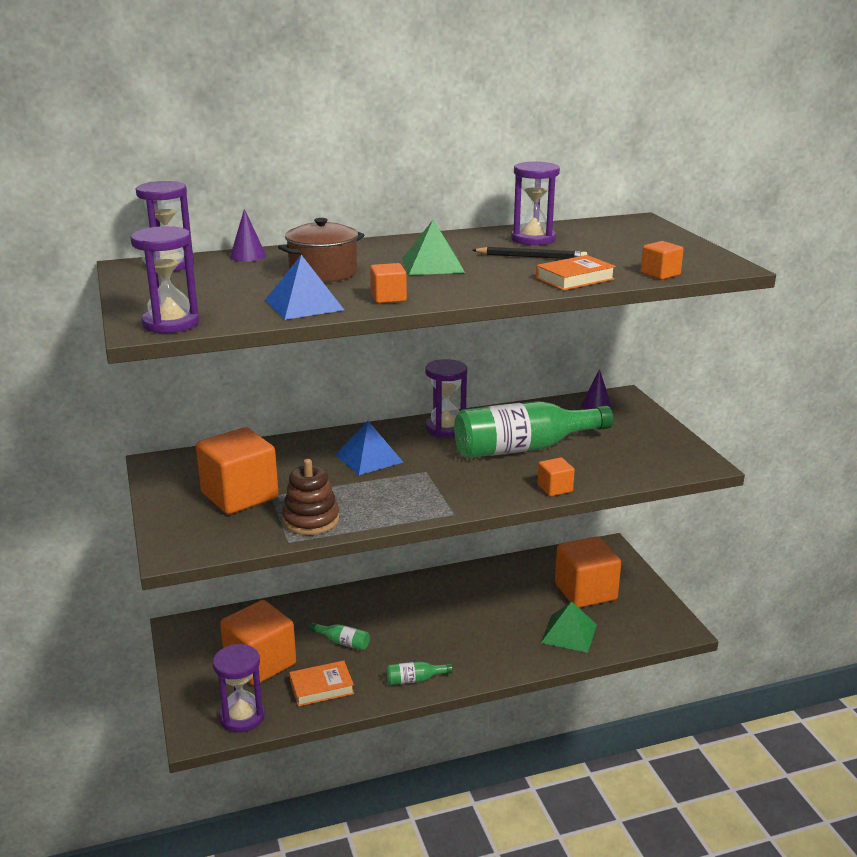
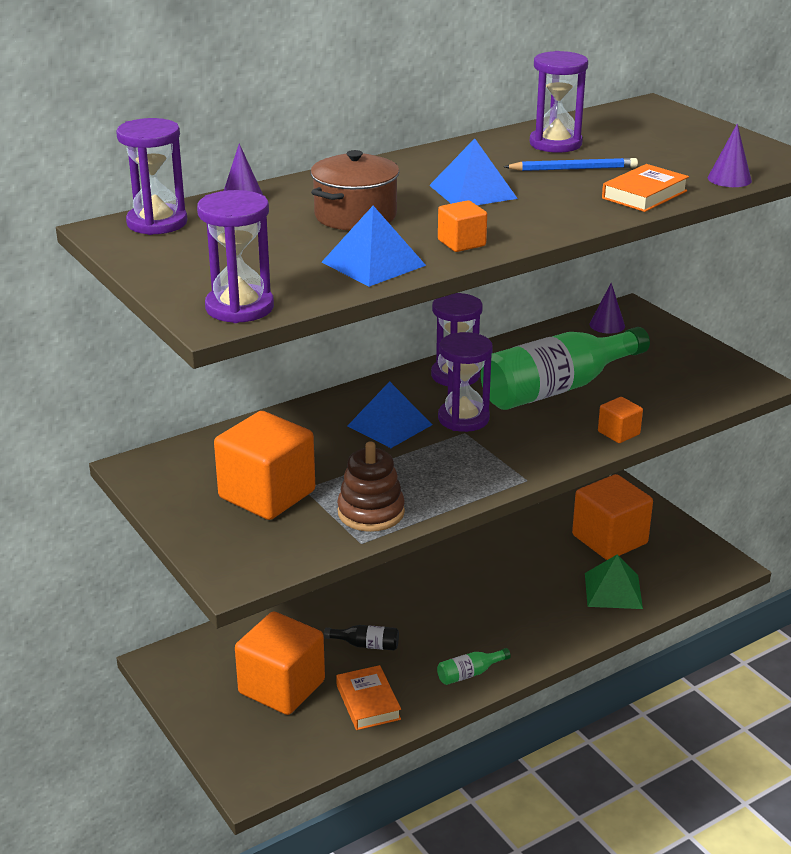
camera: 15 degrees left, 5 degrees up
purple hourglass [213,644,265,733] -> purple hourglass moved to [438,332,493,432]
orange book [289,661,354,707] -> orange book turned 75 degrees counterclockwise [336,665,401,730]
green bottle [310,622,370,650] -> black bottle [324,625,399,650]
green pyramid [402,220,465,275] -> blue pyramid [429,138,518,205]
black pencil [472,247,587,259] -> blue pencil [504,158,638,171]
orange cube [641,241,684,280] -> purple cone [708,124,752,187]

